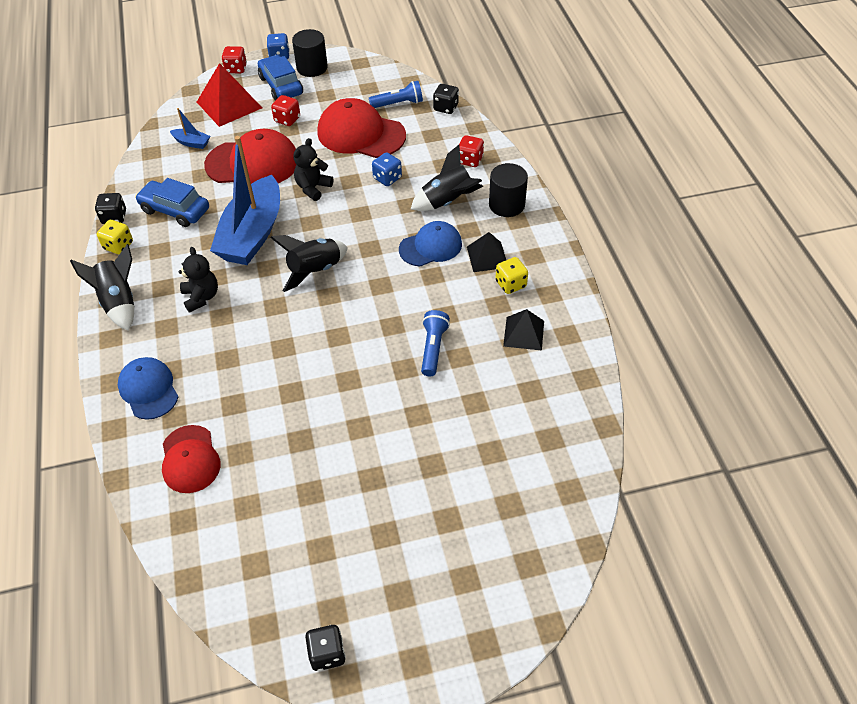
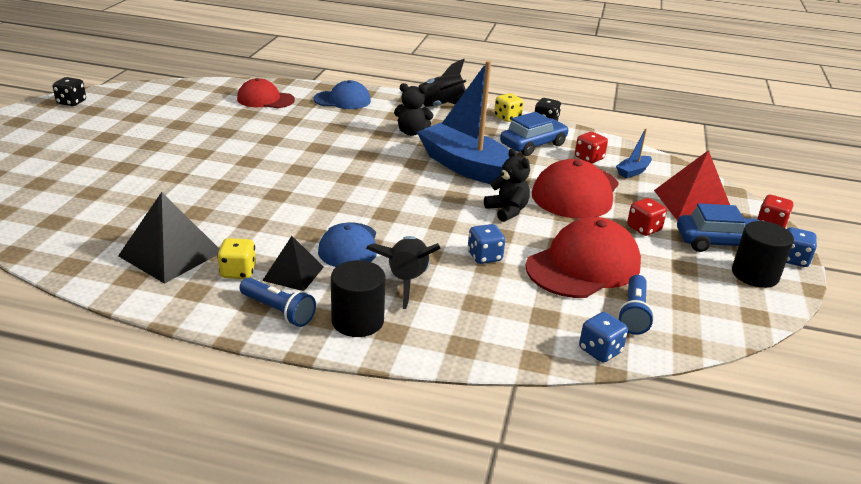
camera: 115 degrees right, 20 degrees down
black rocket [270,235,348,292] -> none
blue flashlight [421,310,450,376] -> blue flashlight moved to [240,278,316,327]
black dice [433,84,459,114] -> blue dice [579,312,628,362]
red dice [459,135,484,167] -> red dice moved to [575,132,608,163]
black pyramid [503,309,544,350] -> black pyramid [118,192,220,284], size x1.61

